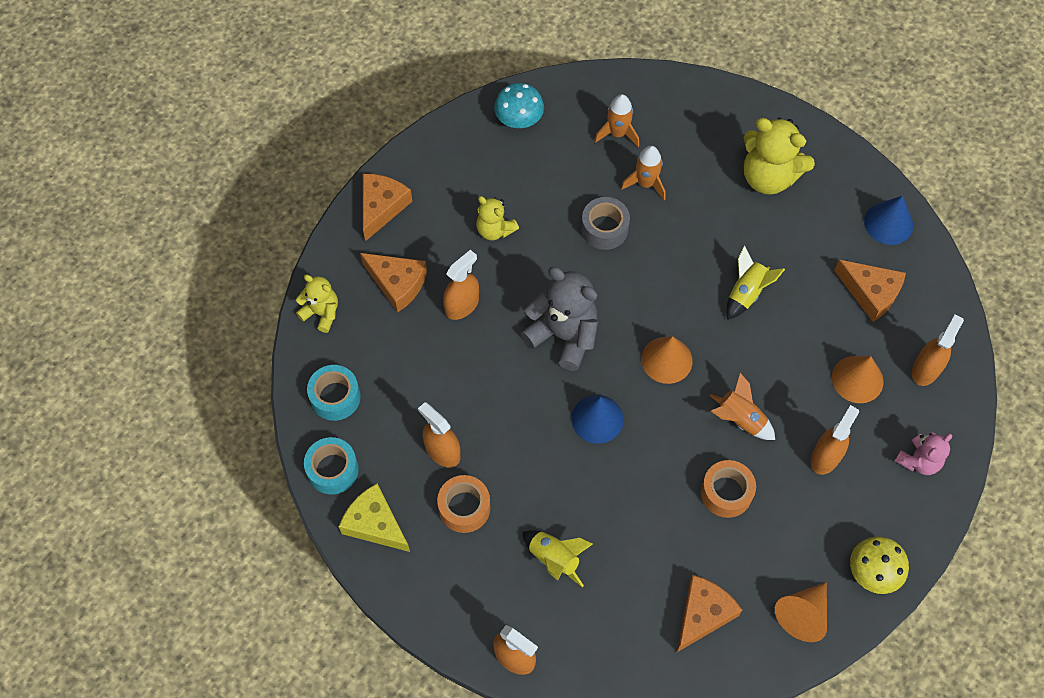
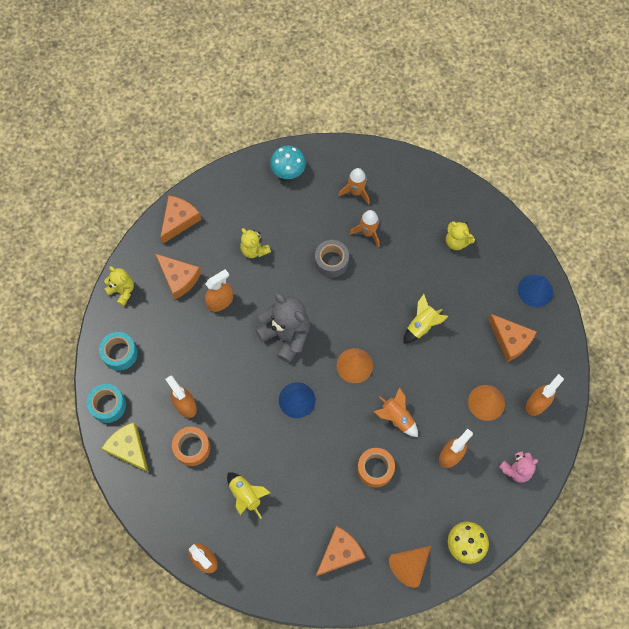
camera: 10 degrees right, 5 degrees up
yellow teddy bear [744,118,815,195] -> yellow teddy bear [446,221,475,250], size x0.58

